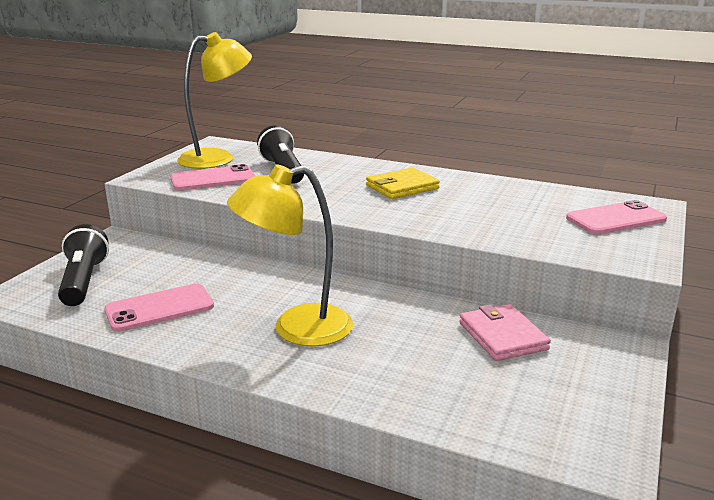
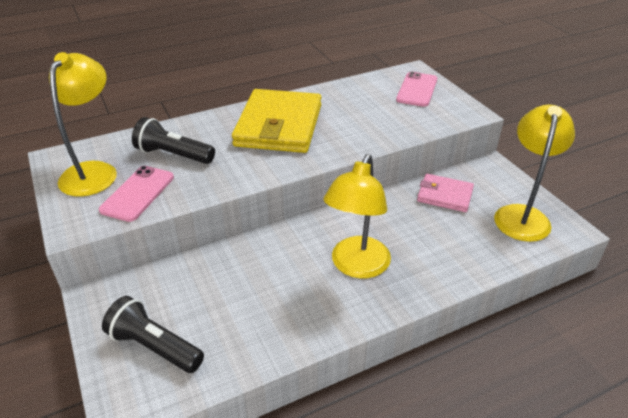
camera: 50 degrees left, 15 degrees up
pink phone [104,284,214,332] -> none
yellow wallet [366,167,440,199] -> yellow wallet [232,89,322,153], size x1.91
none -> yellow lamp [494,105,575,242]

